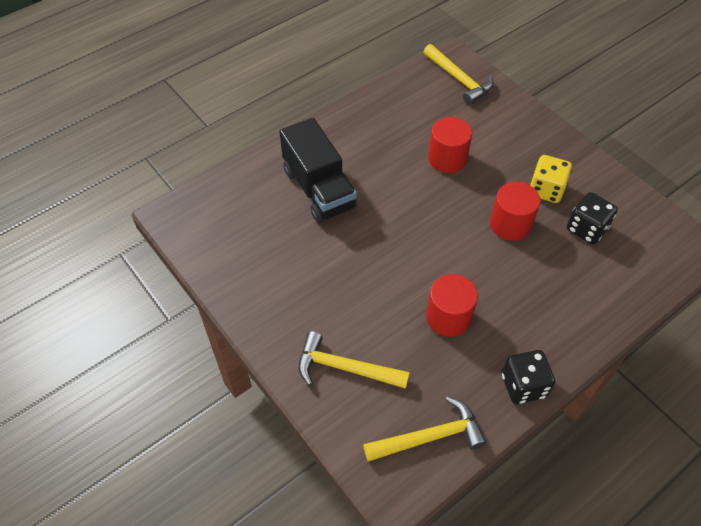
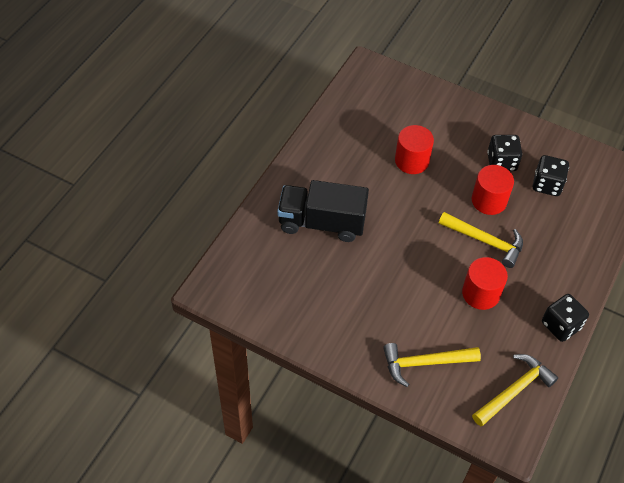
camera: 25 degrees left, 0 degrees up
black truck [279,118,357,223] -> black truck turned 150 degrees clockwise [277,180,369,242]
yellow hammer [423,44,494,105] -> yellow hammer moved to [439,212,523,268]
yellow dice [530,155,572,203] -> black dice [487,135,522,171]

